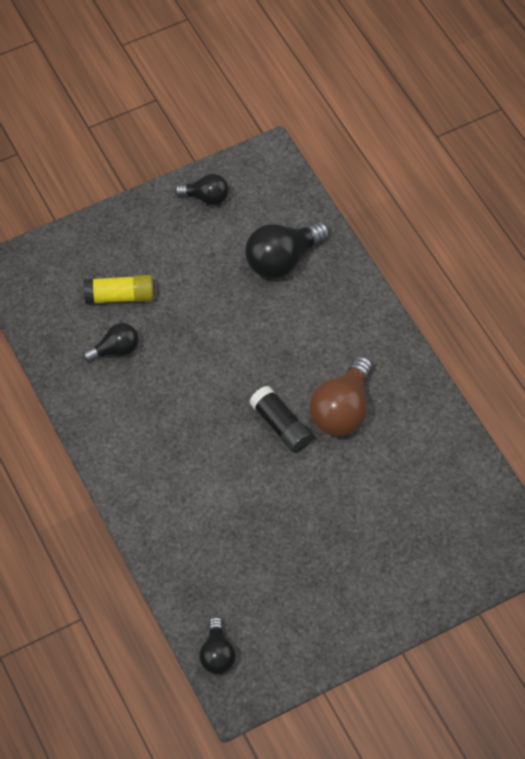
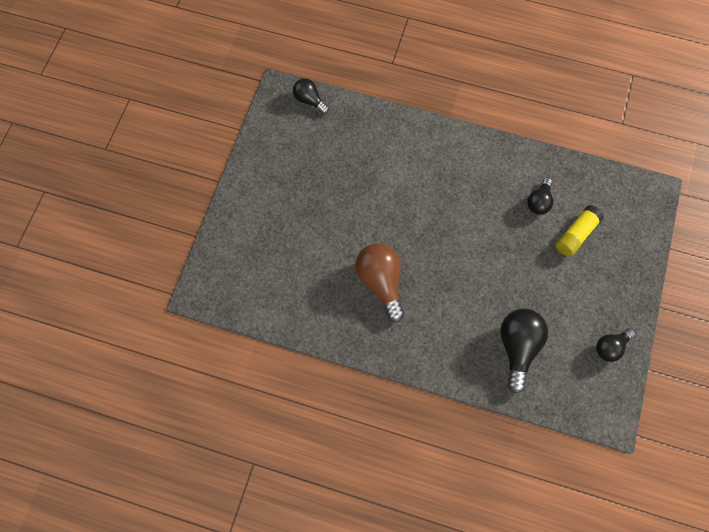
camera: 135 degrees right, 10 degrees up
black glue stick [249,386,313,453] -> none

